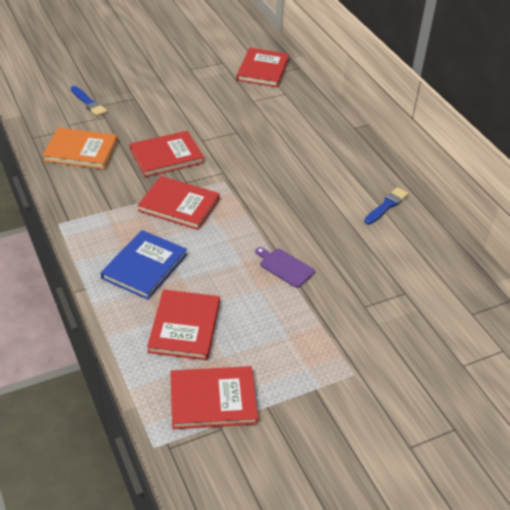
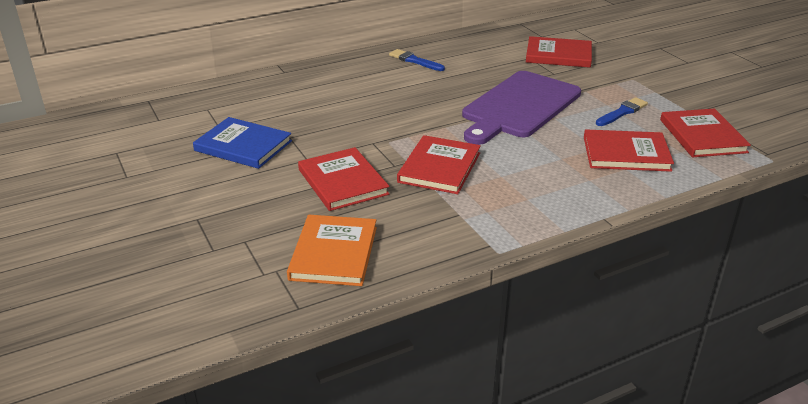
camera: 90 degrees left, 10 degrees down
blue brush [71,86,107,116] -> blue brush moved to [596,97,648,126]
blue book [101,230,187,300] -> blue book moved to [193,117,292,169]
red book [236,48,289,87] -> red book moved to [526,36,592,68]
purple cutting board [255,247,315,288] -> purple cutting board [462,71,581,145], size x2.43

